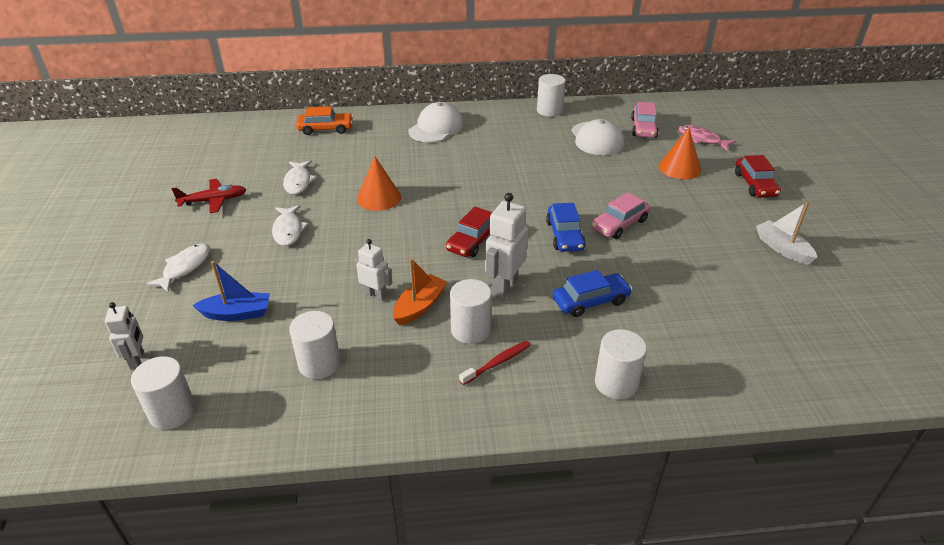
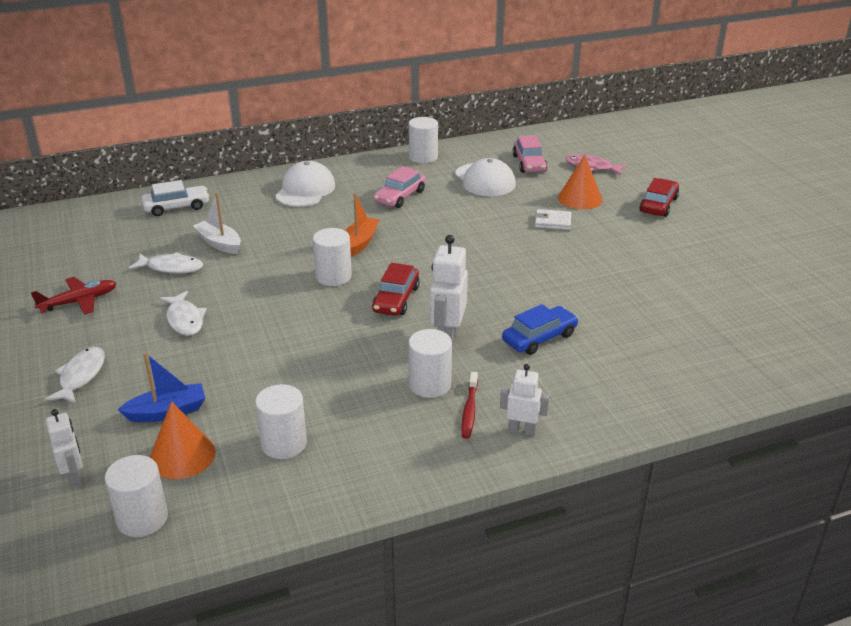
camera: 15 degrees left, 5 degrees down
white fish [283,160,317,195] -> white fish turned 60 degrees counterclockwise [129,252,203,274]
orange car [296,106,353,135] -> white car [141,180,210,216]
white robot [355,239,392,301] -> white robot moved to [500,364,549,436]
orange cone [357,156,401,211] -> orange cone moved to [150,401,216,479]
orange boat [393,258,447,326] -> orange boat moved to [345,193,380,256]
red toothbrush [459,341,531,385] -> red toothbrush turned 150 degrees clockwise [461,372,478,439]
blue car [546,203,586,252] -> none
pink car [591,192,650,239] -> pink car moved to [374,166,426,208]
white cylinder [595,329,647,400] -> white cylinder moved to [313,228,352,286]
red car [735,155,781,197] -> red car turned 135 degrees counterclockwise [639,178,679,217]
white boat [756,202,817,265] -> white boat moved to [193,193,241,254]
none -> white wallet [535,209,571,230]

